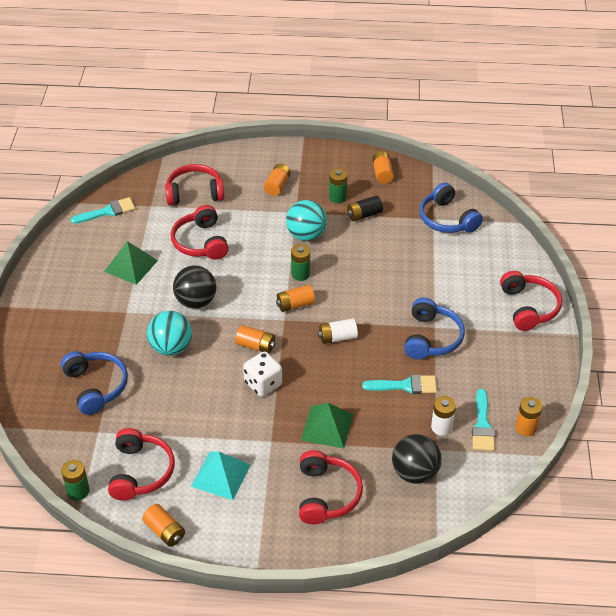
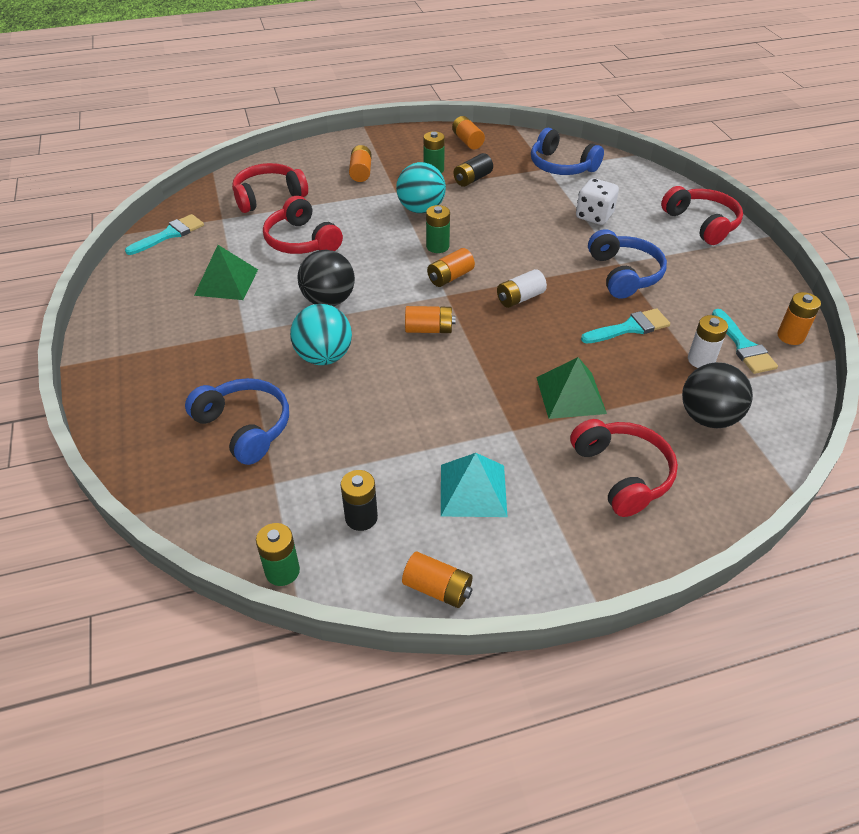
camera: 20 degrees left, 0 degrees up
red headphones [108,428,175,501] -> black battery [341,470,378,531]
white dice [243,352,282,396] -> white dice moved to [576,178,619,225]

